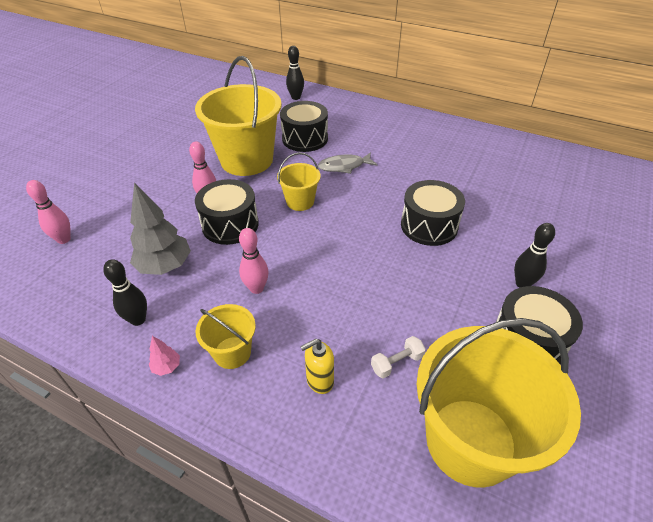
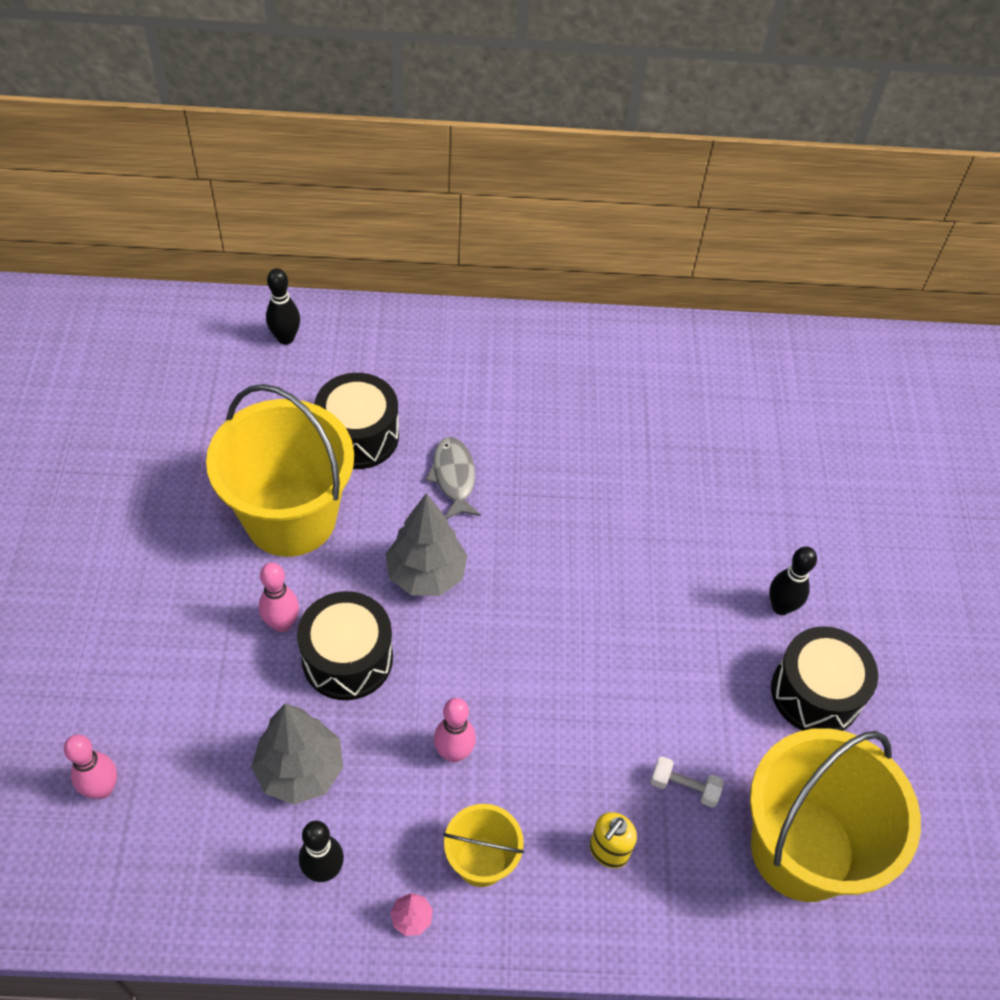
camera: 30 degrees left, 10 degrees up
yellow bucket [277,152,321,211] -> grey tree [386,493,468,596]
grey fish [318,152,377,174] -> grey fish turned 120 degrees clockwise [426,437,481,519]
white dumbbell [371,336,426,379] -> white dumbbell turned 75 degrees clockwise [650,756,724,807]
black drum [401,180,465,246] -> none

